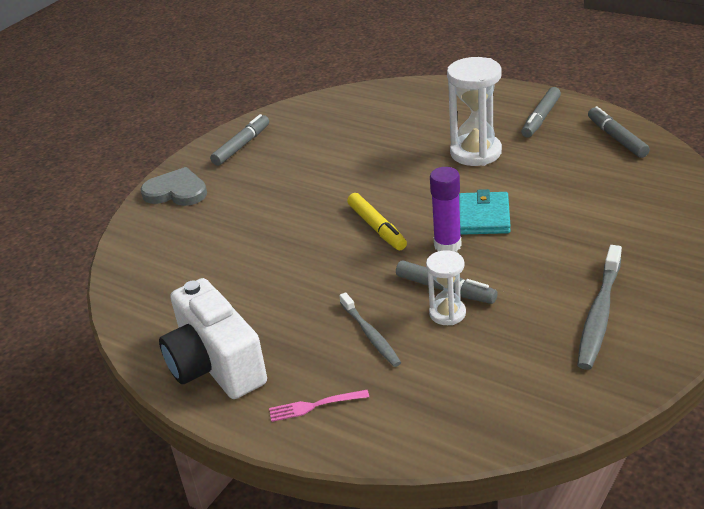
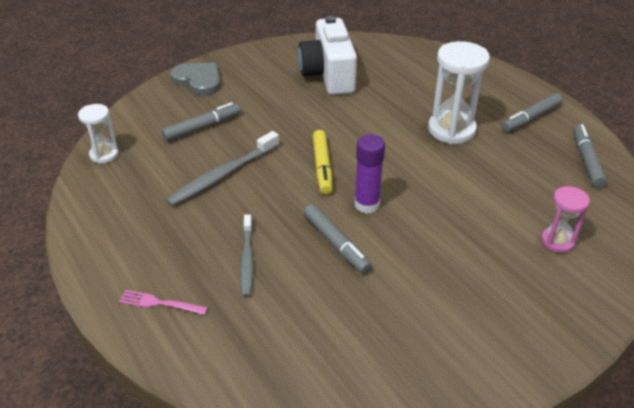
camera: 20 degrees right, 5 degrees up
white camera [159,278,267,399] -> white camera moved to [298,16,357,95]
grey marker [210,114,269,166] -> grey marker moved to [162,102,240,141]
white hourglass [426,250,466,325] -> white hourglass moved to [78,104,119,164]
turquoise wallet [459,189,511,235] -> none
grey toothbrush [577,245,622,370] -> grey toothbrush moved to [166,131,279,206]
none -> pink hourglass [541,186,590,253]

